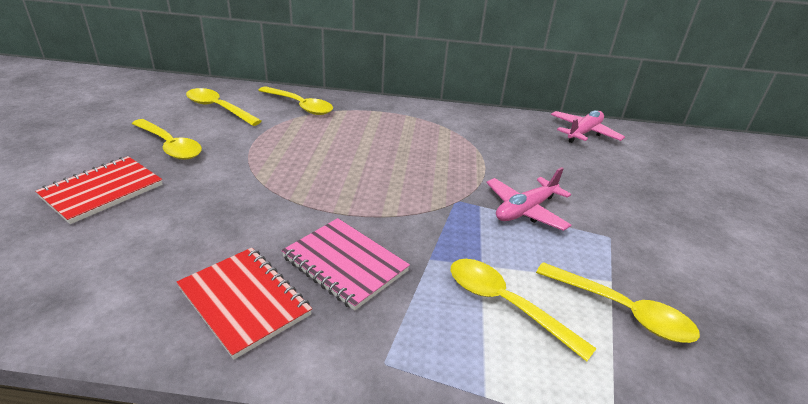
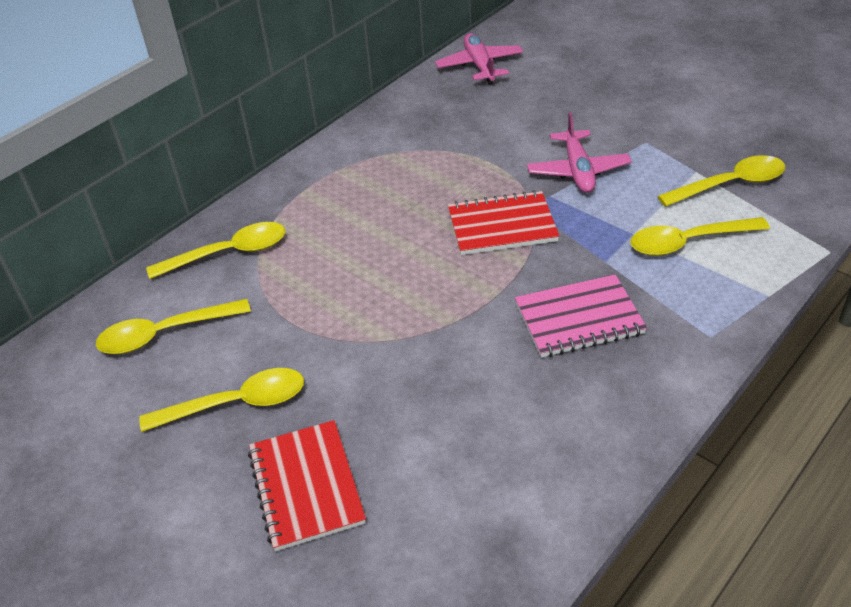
camera: 50 degrees left, 10 degrees up
red notebook [176,248,312,360] -> red notebook moved to [448,190,559,255]

